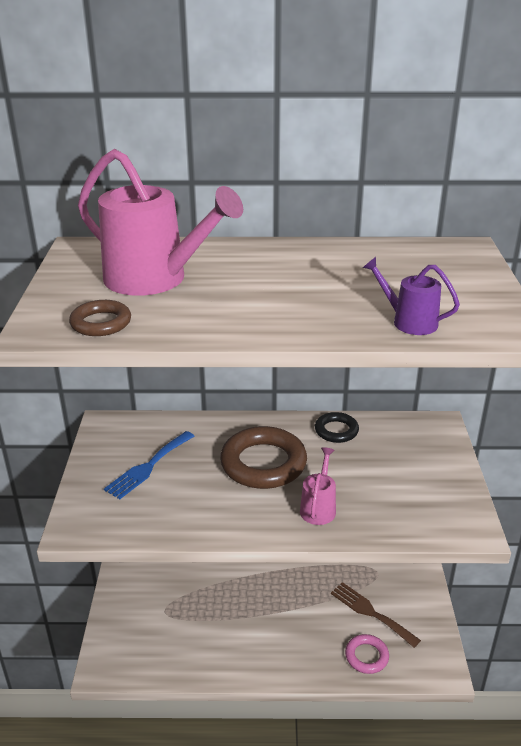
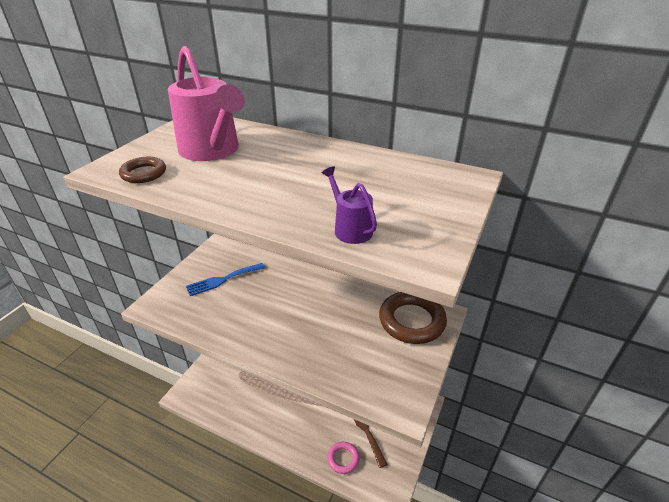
camera: 25 degrees right, 5 degrees up
brown ring [220,426,307,489] -> brown ring moved to [379,292,447,344]
pink watering can [300,447,336,525] -> none
black ring [315,412,359,443] -> none

